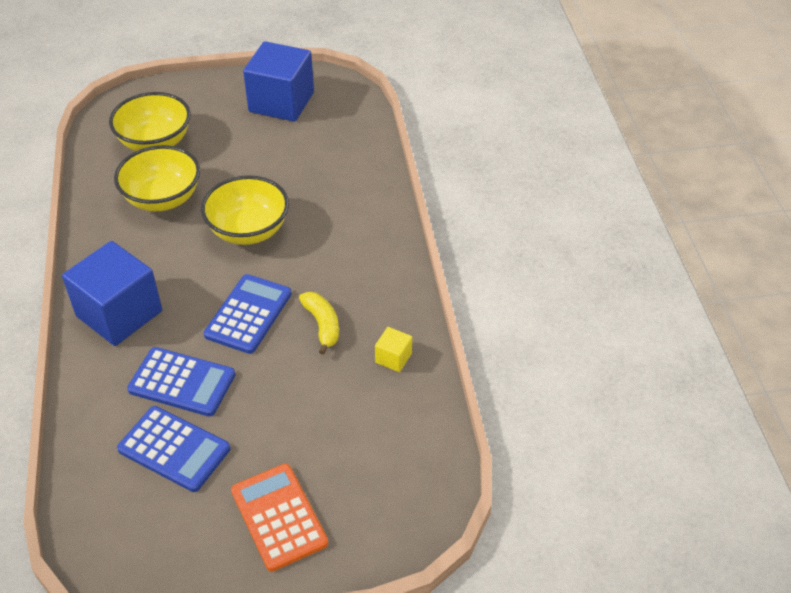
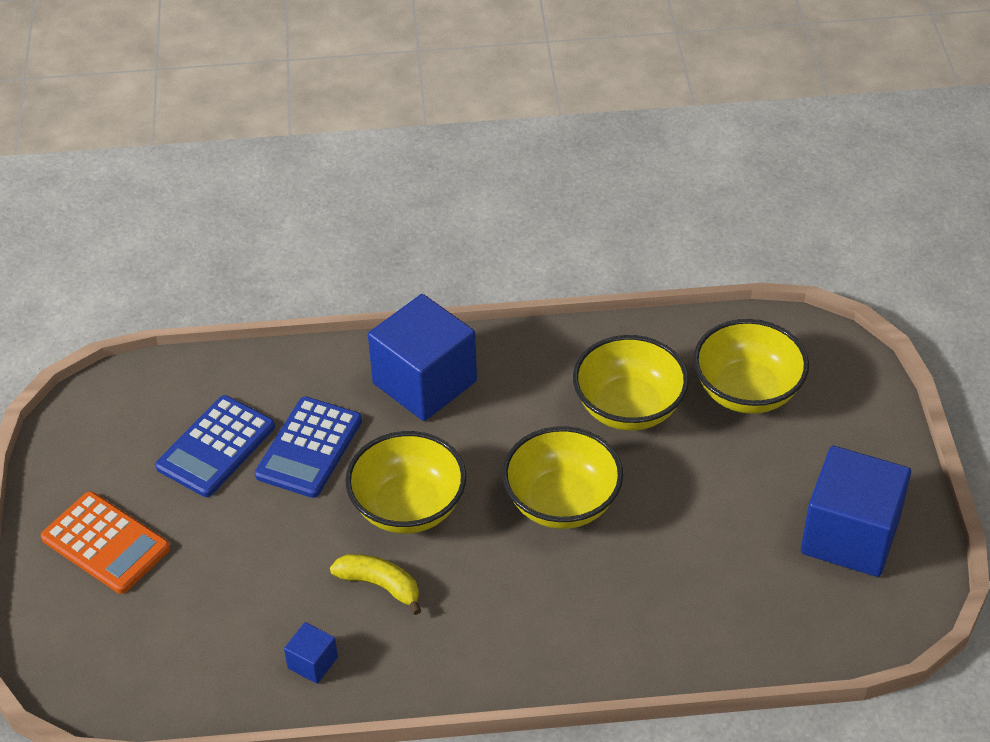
camera: 95 degrees right, 0 degrees up
blue calculator [204,274,292,354] -> yellow bowl [345,431,466,534]
orange calculator [231,464,328,572] -> orange calculator turned 60 degrees clockwise [41,491,170,594]
yellow banana [299,292,339,355] -> yellow banana turned 135 degrees counterclockwise [330,554,421,615]
yellow cube [375,327,412,372] -> blue cube [284,622,338,684]

